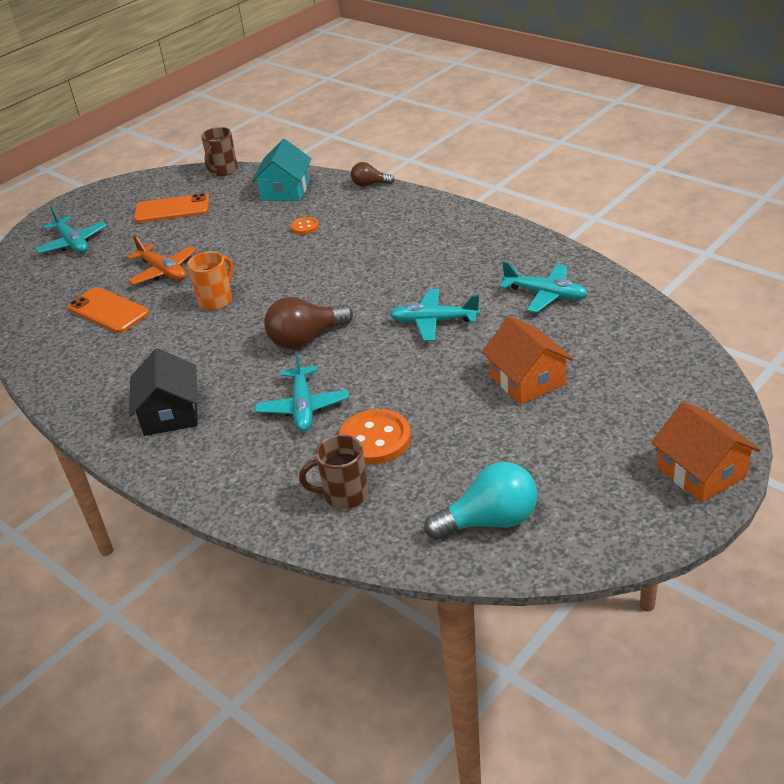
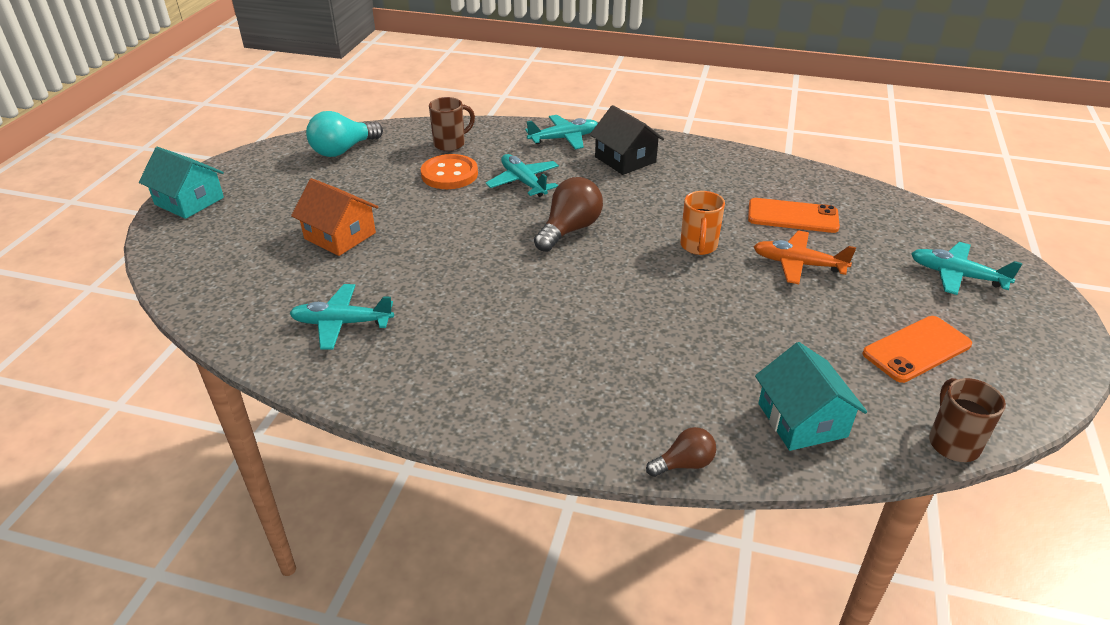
camera: 150 degrees right, 0 degrees up
orange button [291,217,319,235] -> none
turquoise plane [389,289,480,341] -> turquoise plane moved to [525,115,598,149]
orange house [651,402,760,503] -> turquoise house [139,147,224,219]

